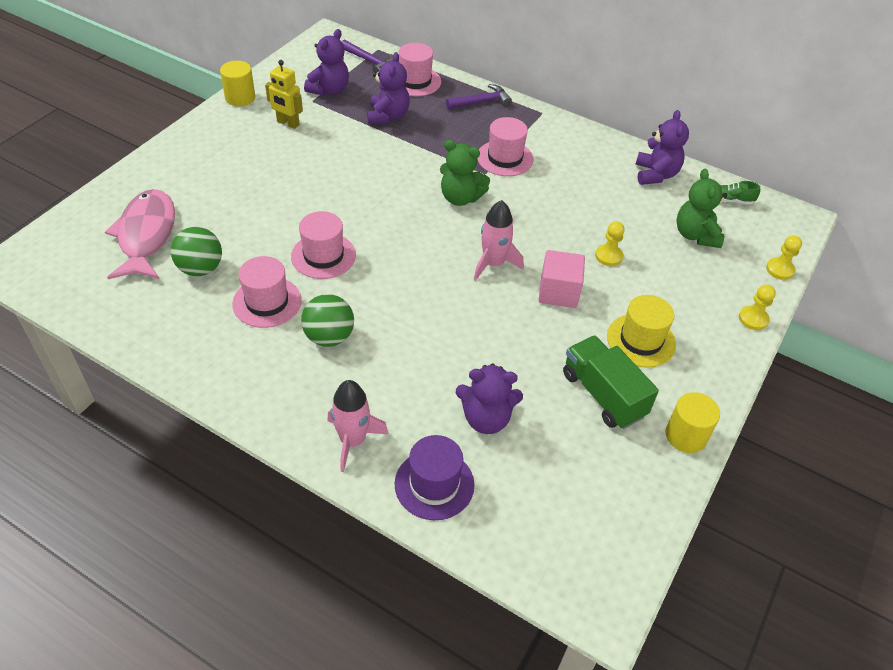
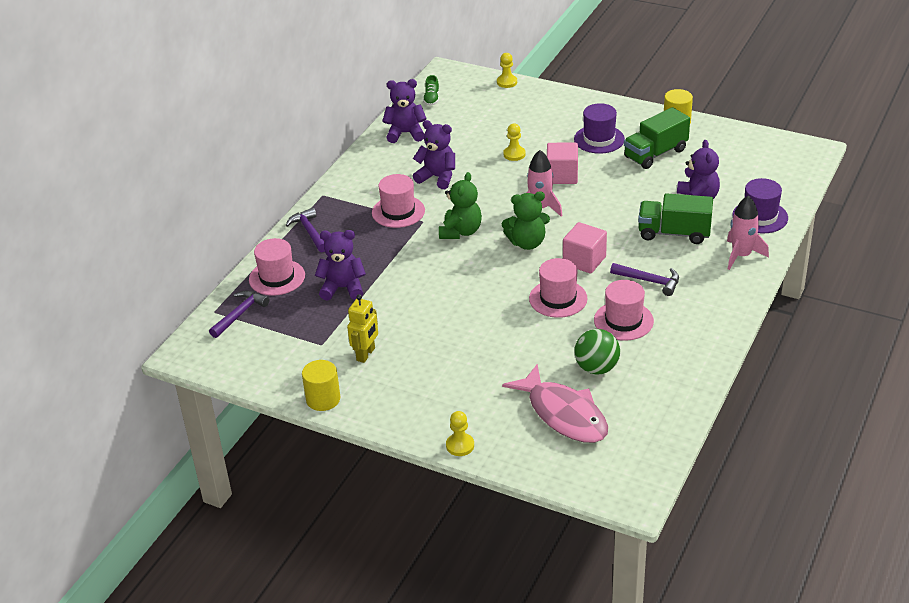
camera: 90 degrees left, 10 degrees down
pink fish [105,189,175,279] -> pink fish turned 120 degrees counterclockwise [502,364,608,443]
green ball [301,294,354,347] -> purple hammer [610,263,679,296]
purple teddy bear [304,29,349,96] -> purple teddy bear moved to [413,120,455,189]
yellow hat [607,295,676,368] -> purple hat [574,103,625,154]
green teddy bear [677,169,727,248] -> green teddy bear moved to [502,191,550,250]
yellow pawn [739,285,776,330] -> yellow pawn moved to [446,411,474,456]
none -> pink cube [563,222,607,274]
none -> green truck [638,193,713,244]

